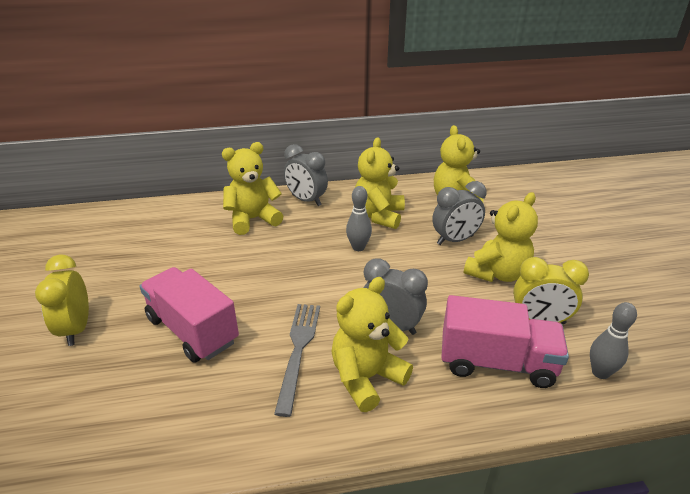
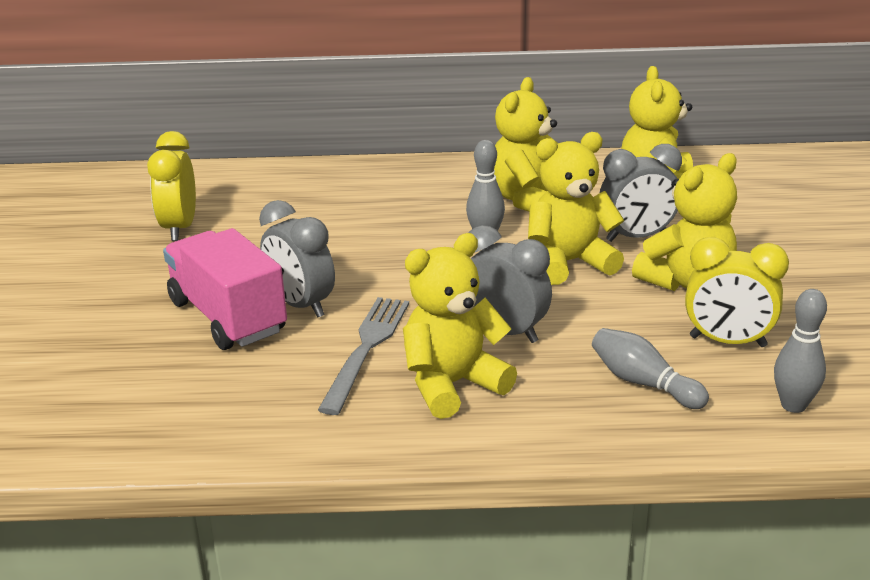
camera: 10 degrees right, 5 degrees down
yellow clock [35,254,89,346] -> yellow clock moved to [147,131,196,241]
yellow teddy bear [222,142,283,235] -> yellow teddy bear moved to [528,132,624,285]
grey clock [284,144,328,206] -> grey clock moved to [259,200,335,317]
pink truck [441,295,569,388] -> grey bowling pin [592,328,709,409]

